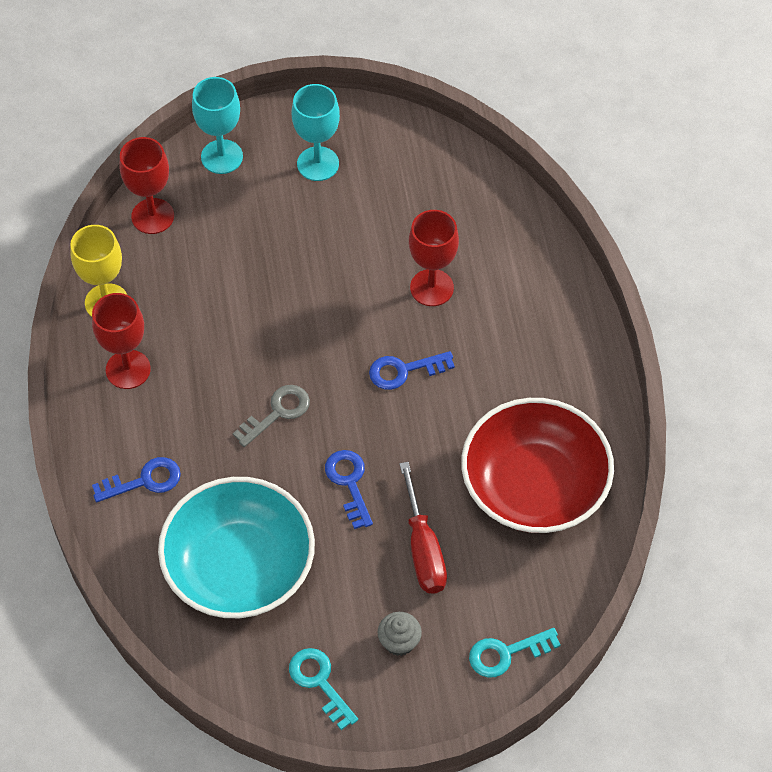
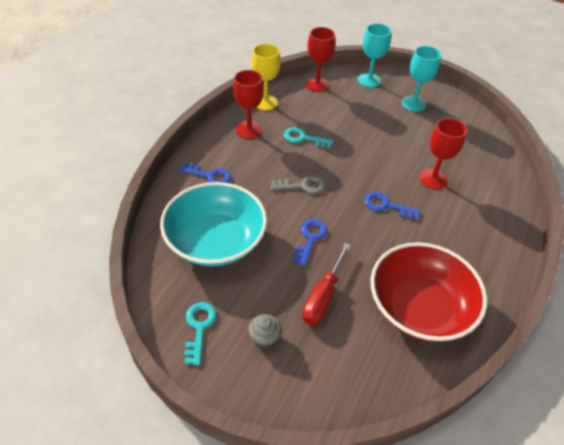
camera: 35 degrees right, 10 degrees down
turquoise key [469,628,561,678] -> turquoise key moved to [284,127,334,148]

